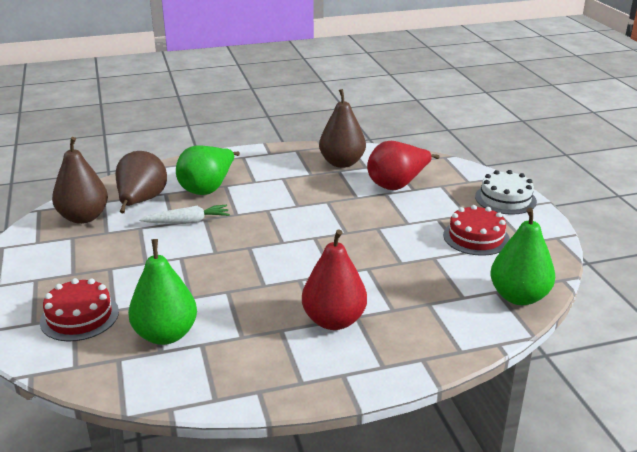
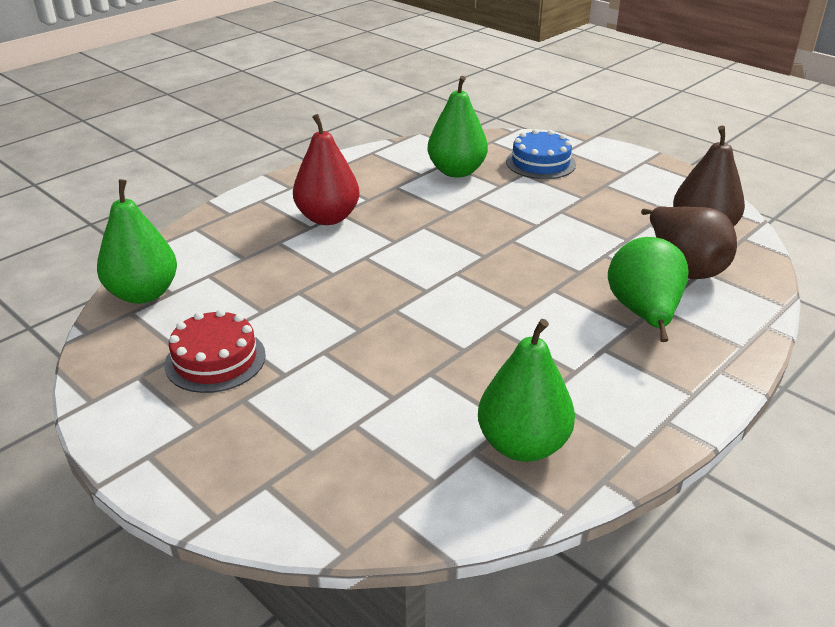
camera: 150 degrees right, 5 degrees up
red cake [40,278,119,342] -> blue cake [506,129,576,179]
white carrot [139,205,230,224] -> none
brown pear [319,89,366,168] -> green pear [478,319,575,462]
red pear [367,141,440,190] -> none
white cake [475,170,537,215] -> none

